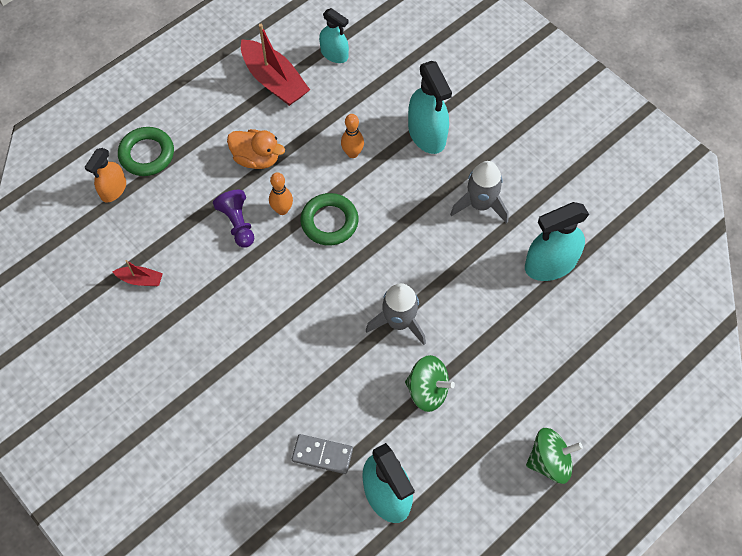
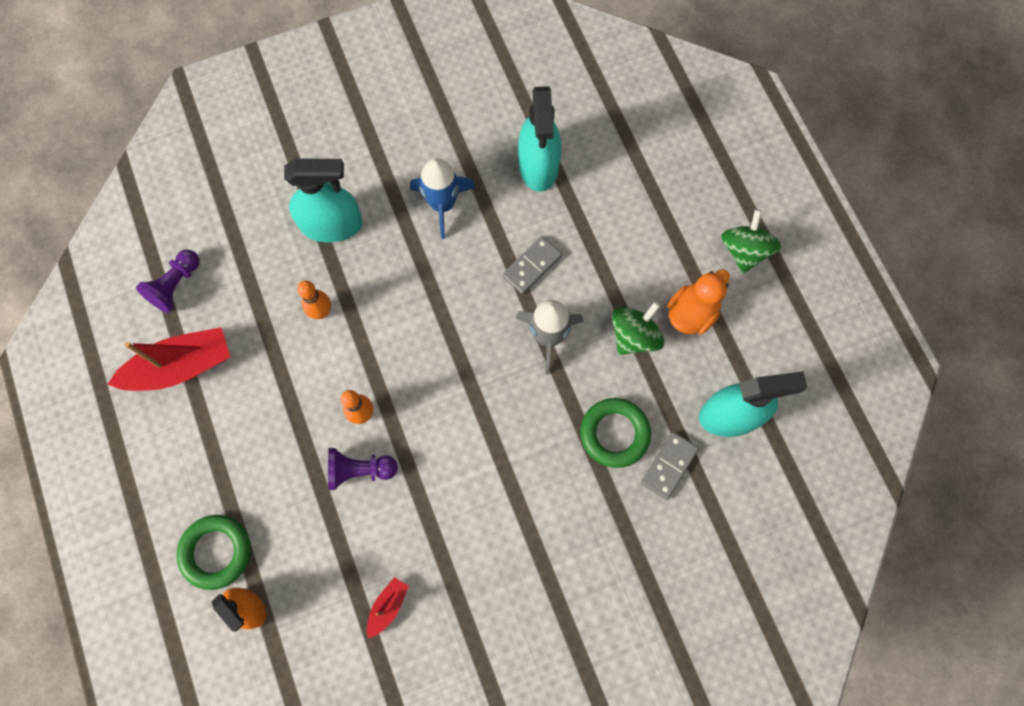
camera: 70 degrees left, 10 degrees up
orange duck [227,129,285,169] -> orange duck moved to [667,269,730,334]
green ring [301,193,358,246] -> green ring moved to [580,398,651,468]
turquoise spray bottle [319,8,349,63] -> purple pawn [136,249,199,313]
grey rocket [450,161,509,223] -> blue rocket [410,158,475,239]
none -> grey domino [502,236,562,294]

